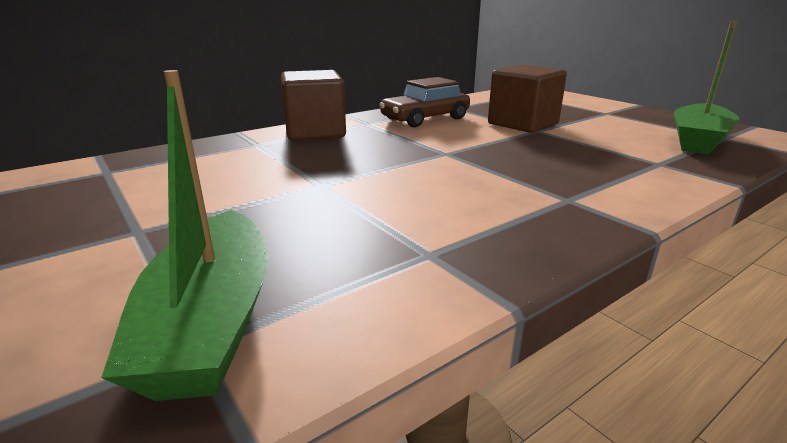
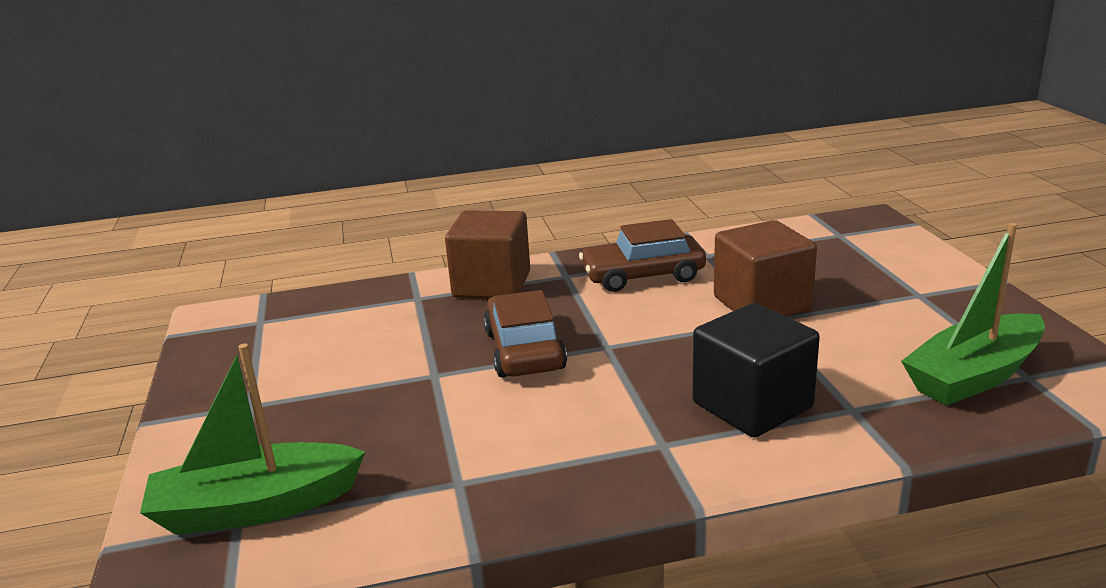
camera: 25 degrees right, 0 degrees up
green boat [101,70,268,401] -> green boat turned 60 degrees clockwise [140,343,366,535]
none -> brown car [484,290,567,378]
none -> black cube [693,303,820,437]

